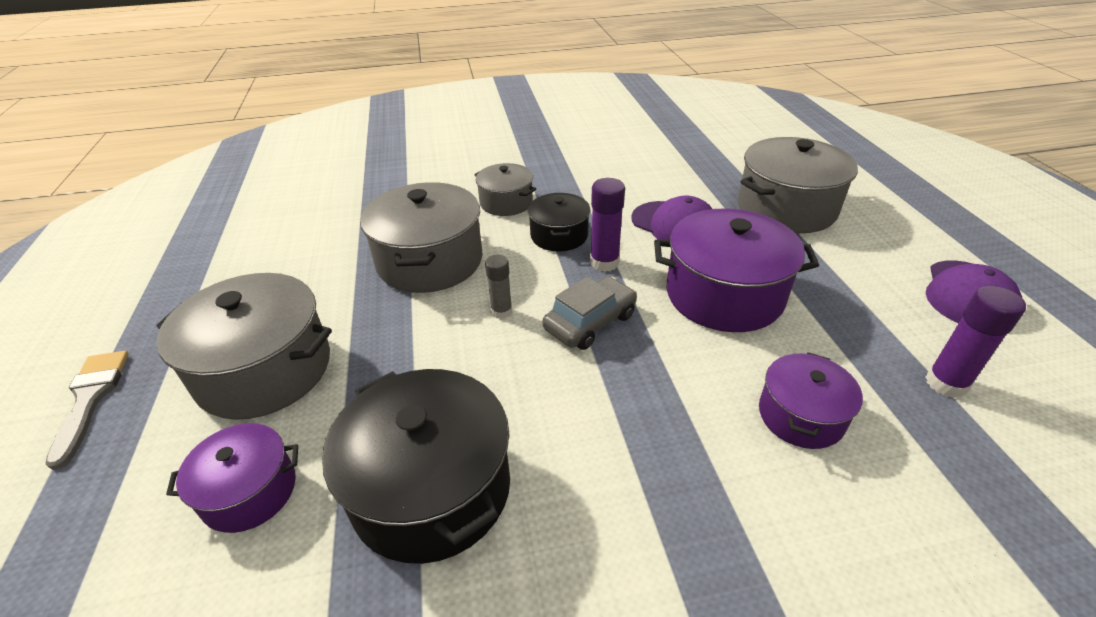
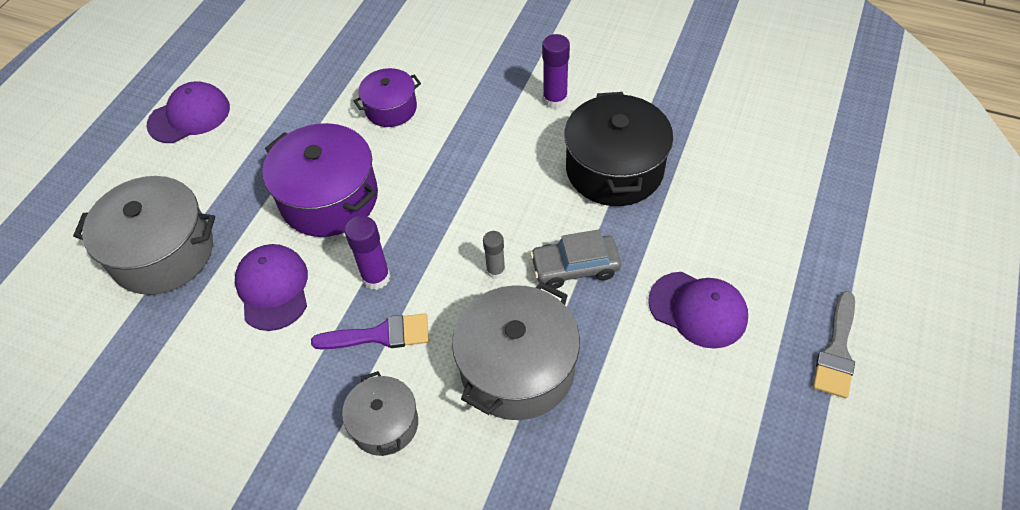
camera: 145 degrees left, 15 degrees up
grey pot [156,273,332,420] -> purple cap [648,272,748,349]
purple pot [166,423,298,533] -> none
black pot [528,193,590,251] -> purple brush [311,313,429,350]
grey car [543,276,637,350] -> grey car moved to [530,229,621,289]
purple glue stick [926,286,1026,398] -> purple glue stick moved to [542,34,570,109]

